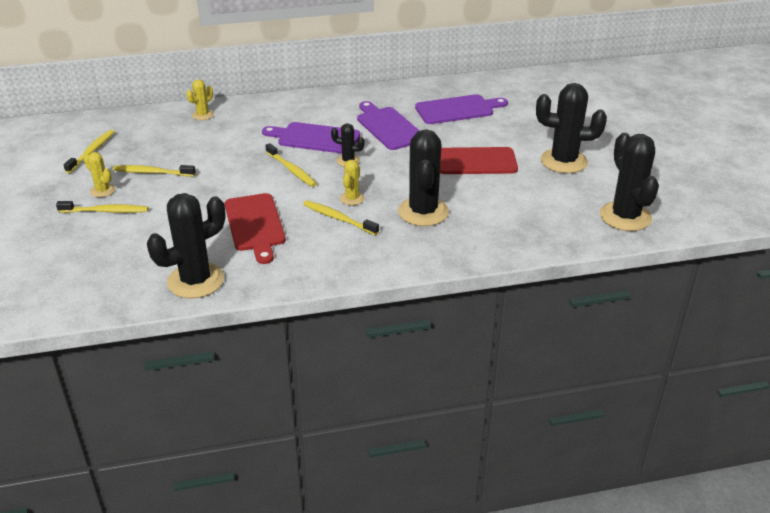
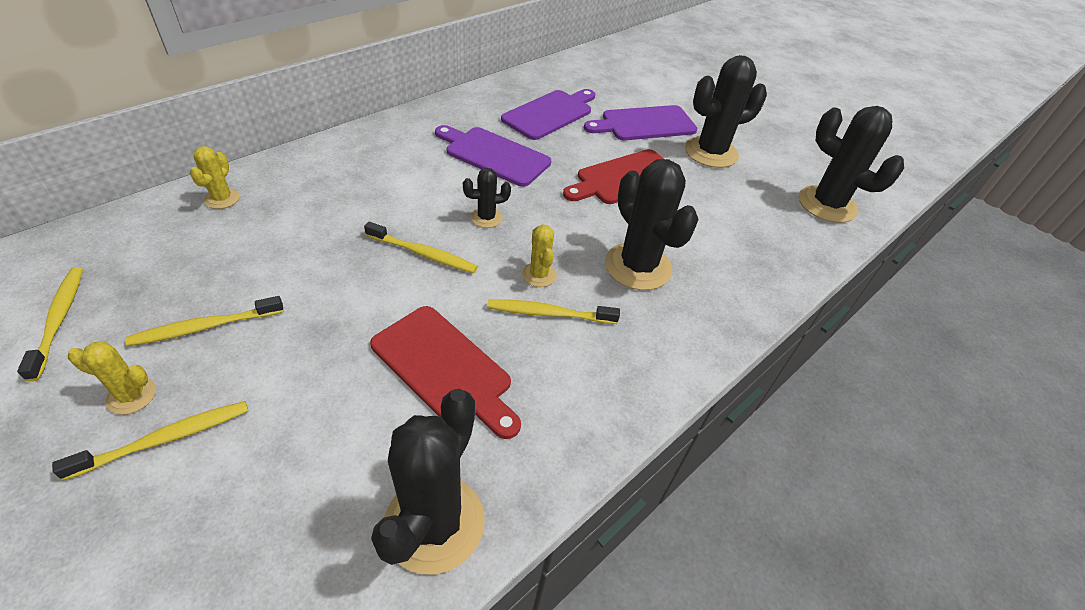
camera: 35 degrees left, 10 degrees up
purple cutting board [262,122,360,154] -> purple cutting board moved to [584,105,698,140]

